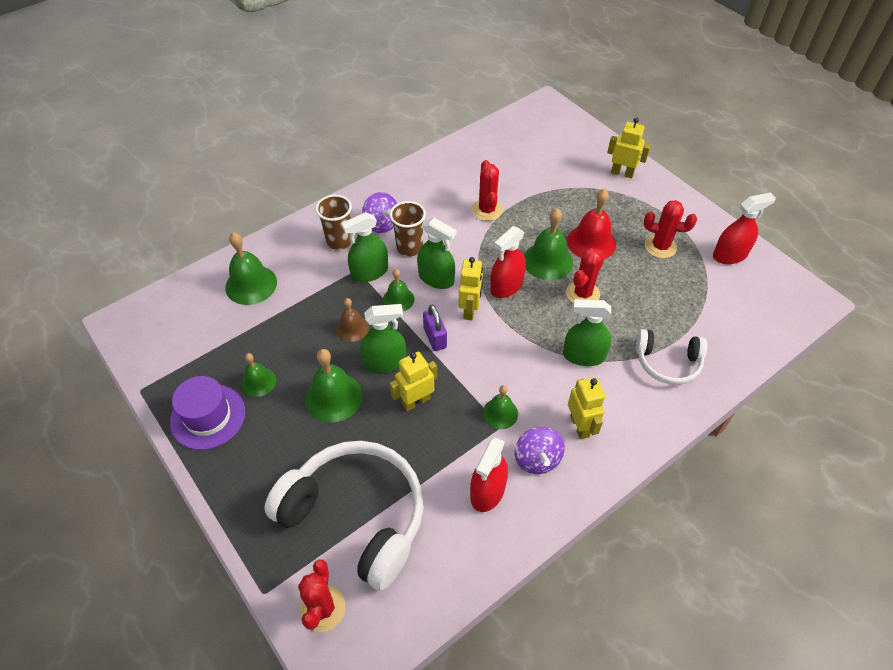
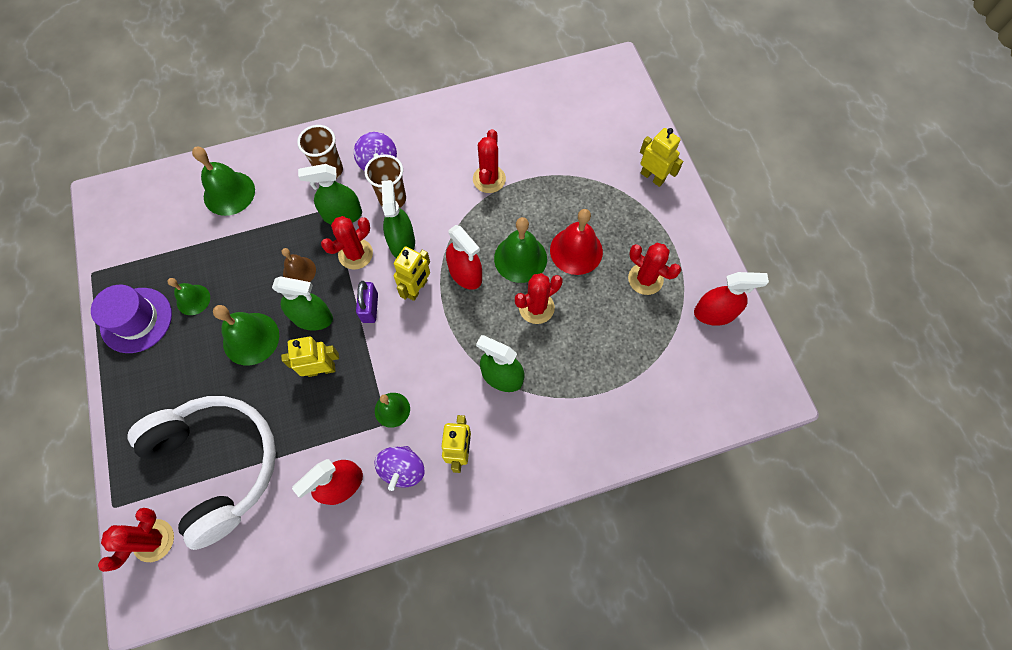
camera: 20 degrees right, 15 degrees up
green bell [383,269,415,311] -> red cactus [321,216,373,270]
green spray bottle [417,218,457,289] -> green spray bottle turned 150 degrees counterclockwise [382,180,415,258]
red spray bottle [490,226,526,298] -> red spray bottle turned 105 degrees counterclockwise [446,225,482,290]
white headphones [636,329,707,385] -> none

